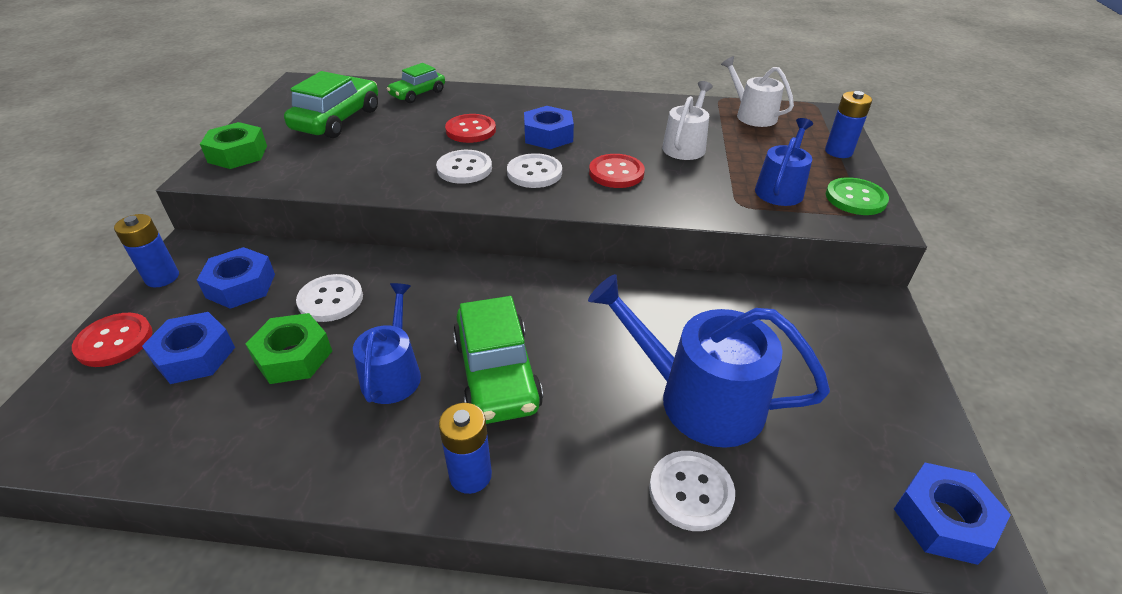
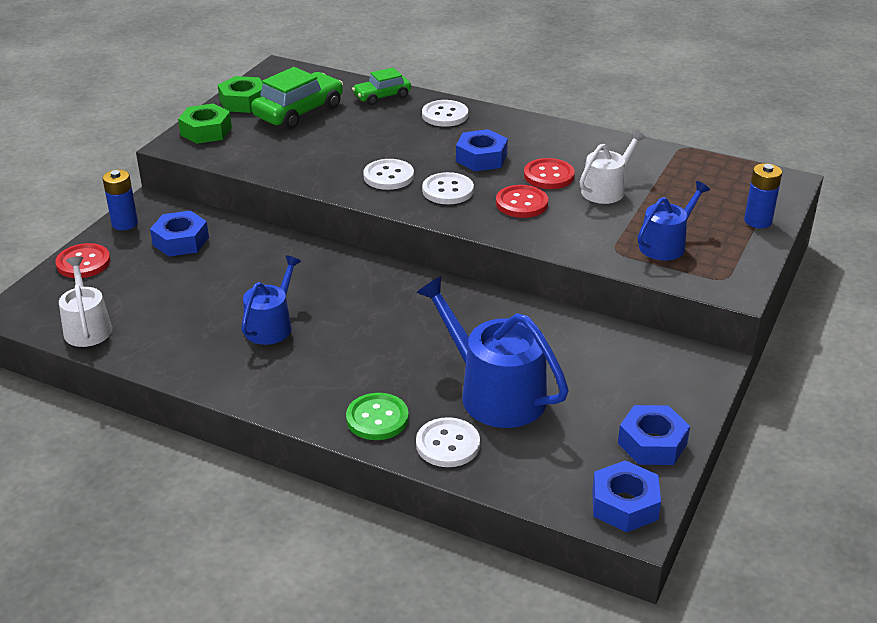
camera: 20 degrees right, 5 degrees down
blue nut [142,312,235,384] -> blue nut moved to [618,405,690,465]
green nut [246,313,332,384] -> green nut moved to [218,76,263,113]
white button [296,274,363,322] -> white button moved to [422,100,468,127]
blue battery [439,403,492,494] -> none
red button [445,114,496,143] -> red button moved to [524,158,575,189]
green car [453,296,543,424] -> none
white watering can [721,56,794,127] -> white watering can moved to [59,257,112,347]
green button [826,177,889,215] -> green button moved to [346,393,409,440]

